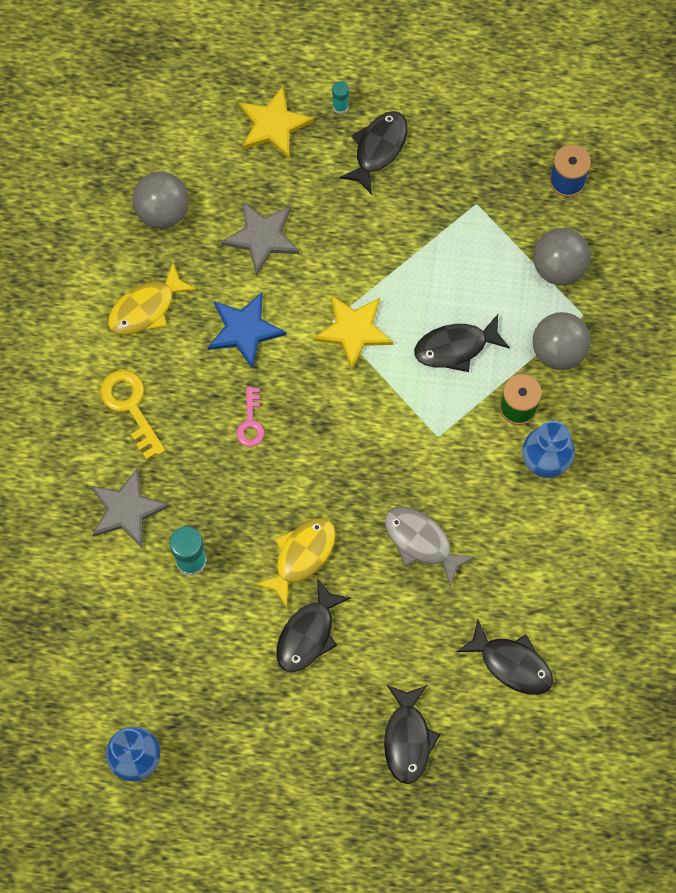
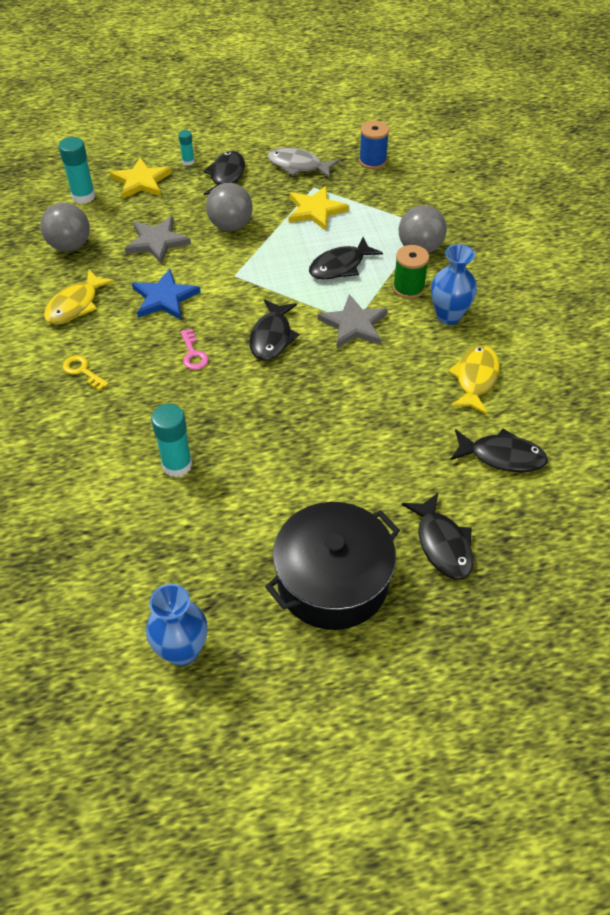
camera: 20 degrees left, 20 degrees down
grey star [90,467,170,548] -> grey star moved to [318,294,388,348]
yellow key [100,370,165,460] -> yellow key [63,355,109,391], size x0.63
yellow fish [255,518,336,608] -> yellow fish moved to [448,345,500,414]
black fish [276,578,351,672] -> black fish moved to [249,299,299,361]
yellow star [313,295,393,370] -> yellow star moved to [289,186,349,231]
grey fish [385,506,475,587] -> grey fish moved to [267,147,339,178]
grey ball [533,228,591,285] -> grey ball moved to [206,183,253,231]
none -> turquoise glue stick [59,137,95,204]
none -> black pot [265,502,400,630]

